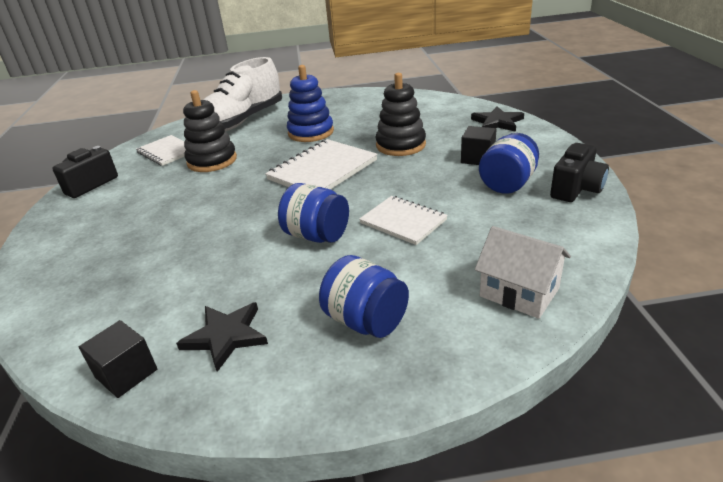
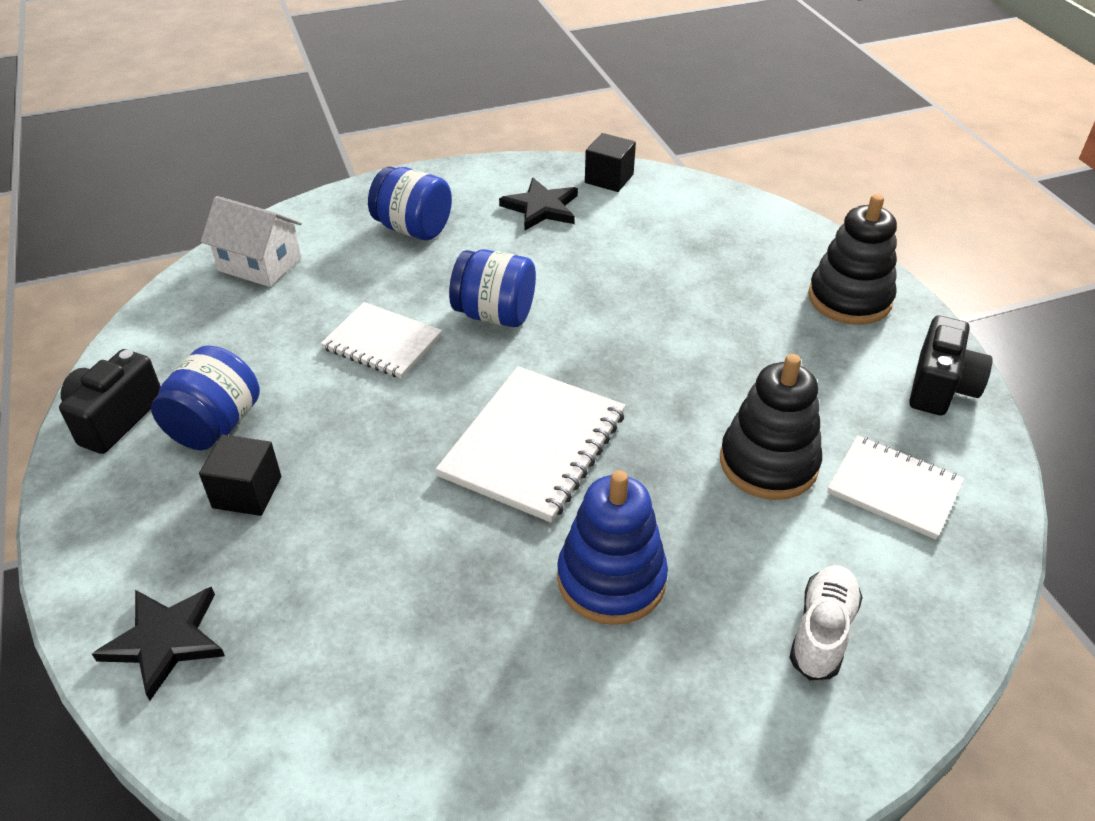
camera: 165 degrees right, 10 degrees up
white shoe [203,57,282,131] -> white shoe [789,565,863,680], size x0.48
black stacking toy [375,73,426,156] -> black stacking toy moved to [808,194,897,325]

